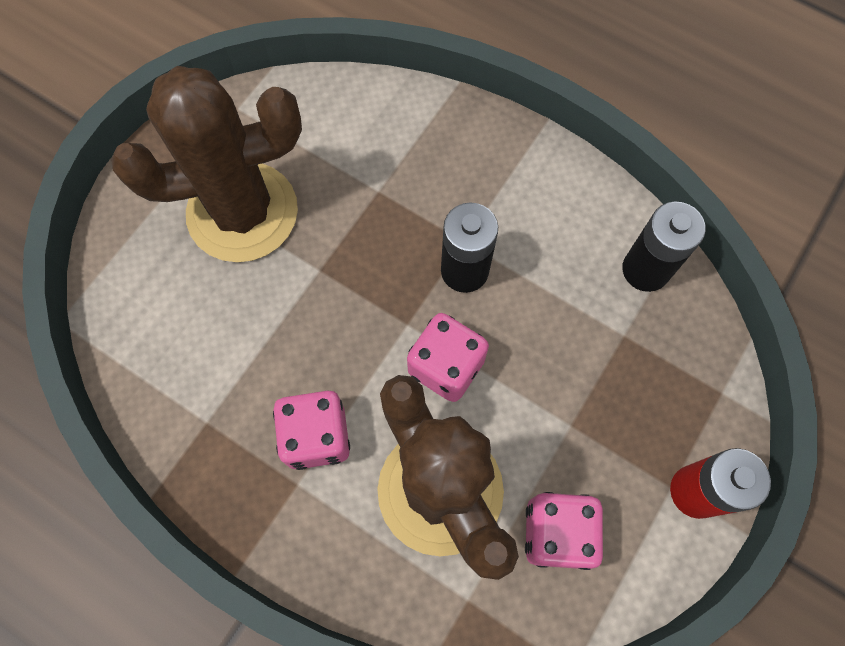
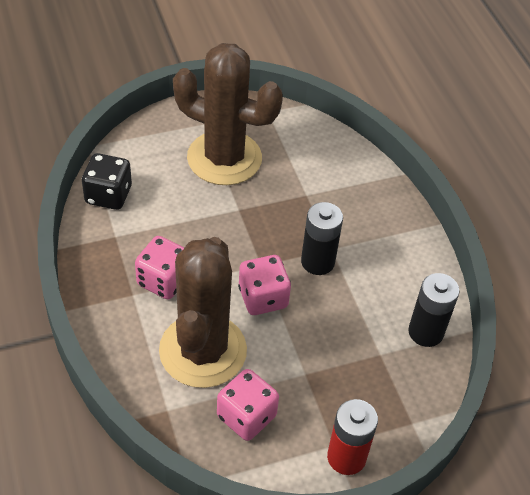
camera: 35 degrees right, 20 degrees down
none -> black dice [82,153,132,210]

